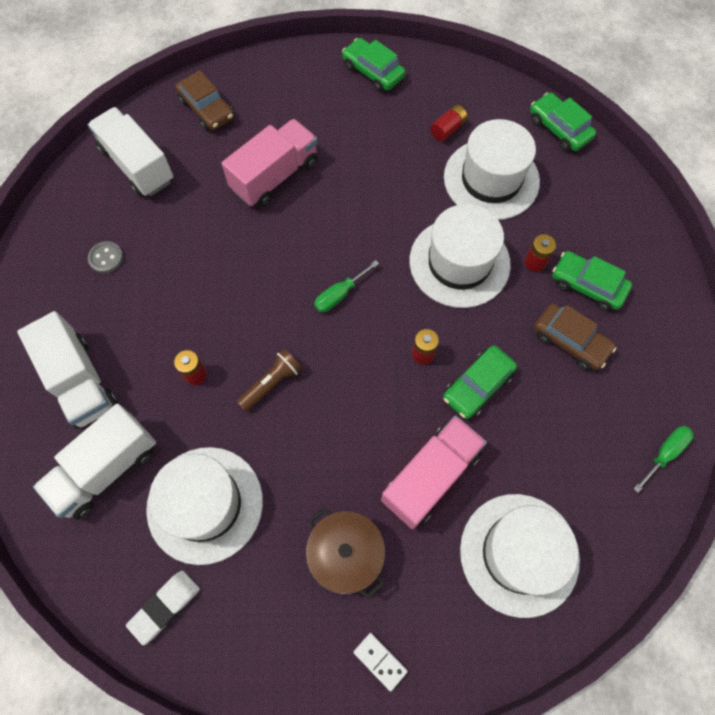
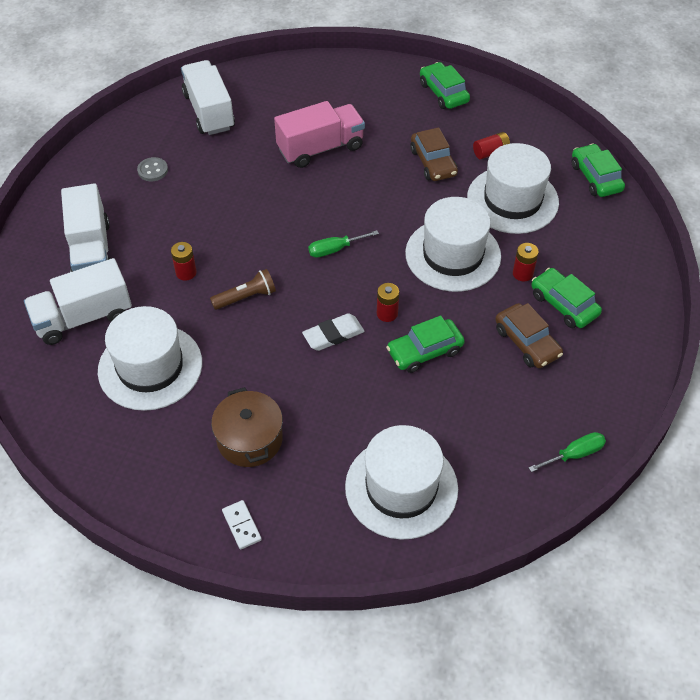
camera: 20 degrees right, 15 degrees down
white eraser [126,571,200,645] -> white eraser moved to [302,313,365,351]
brown car [176,70,234,131] -> brown car moved to [410,127,458,181]
pink truck [381,415,487,529] -> none

